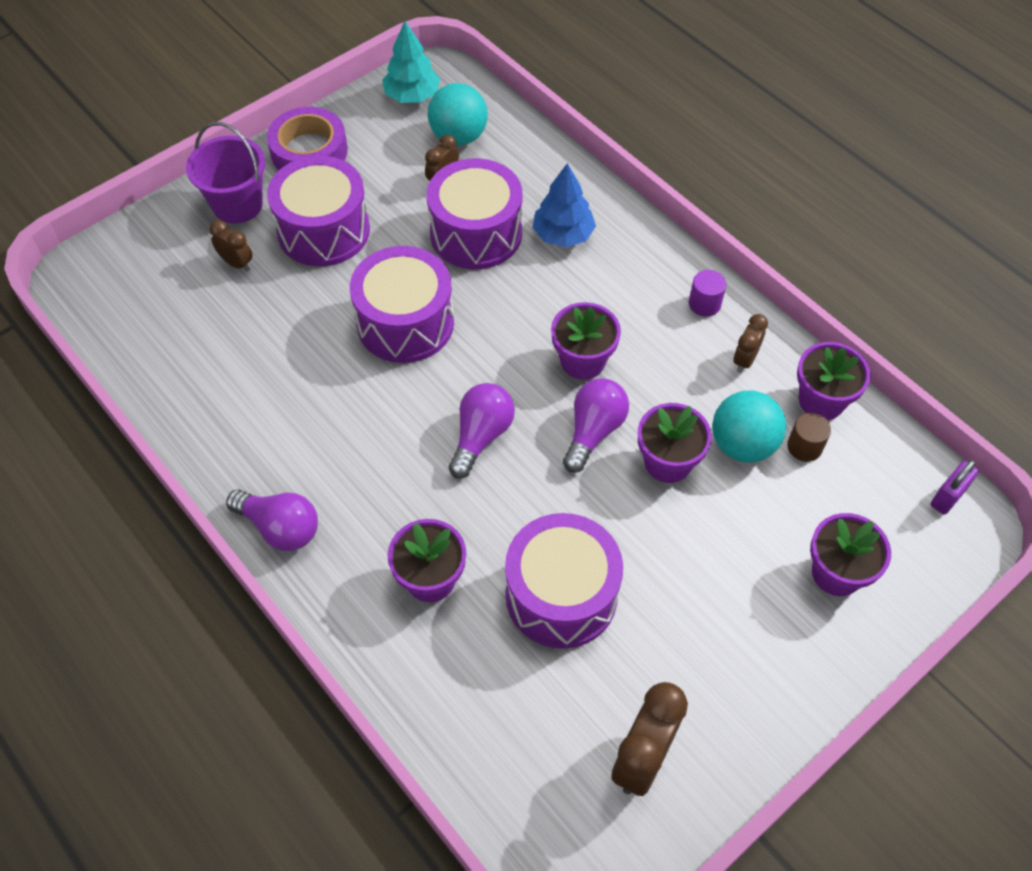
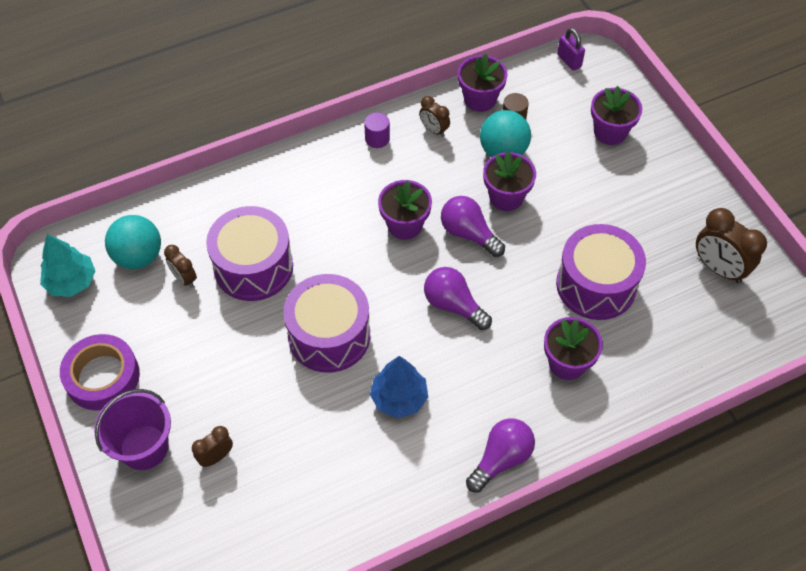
camera: 75 degrees left, 0 degrees up
purple drum [267,156,370,266] -> none
blue tree [532,163,596,248] -> blue tree moved to [370,356,428,418]

